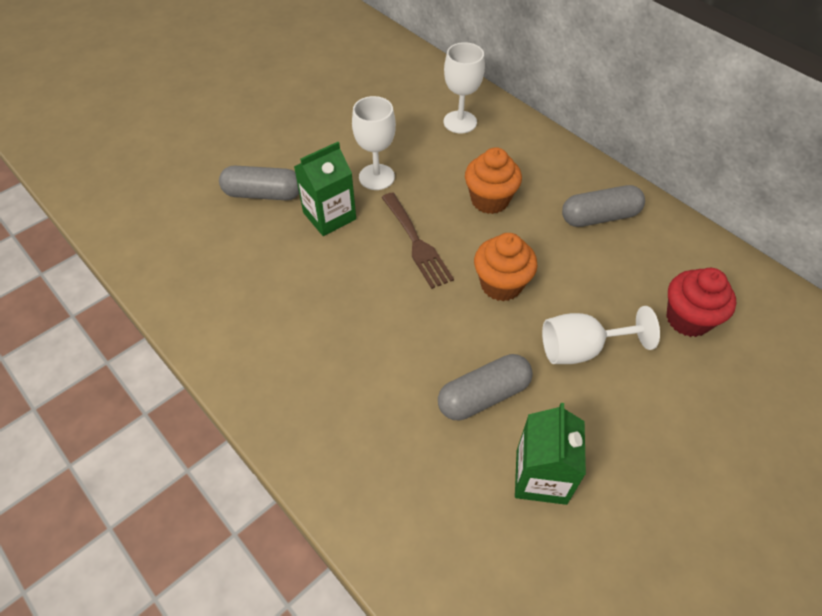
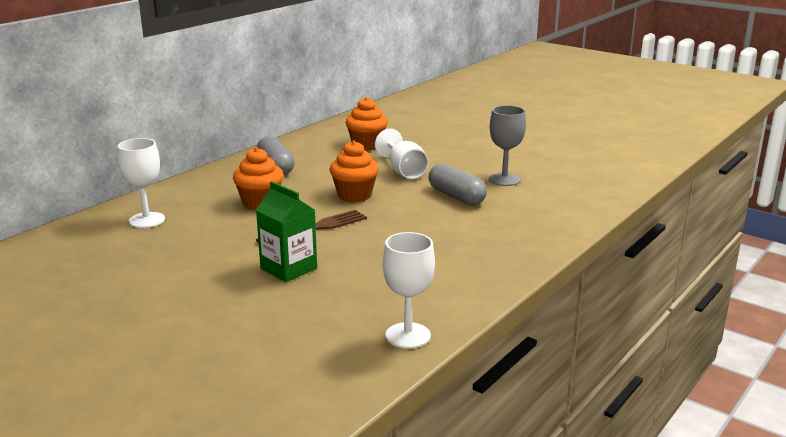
camera: 100 degrees left, 30 degrees down
grey capsule [219,165,299,200] -> none
white goblet [352,96,396,190] -> white goblet moved to [383,232,435,349]
green carton [515,403,586,505] -> grey goblet [489,105,526,186]
red cupcake [666,268,736,337] -> orange cupcake [345,97,388,151]

